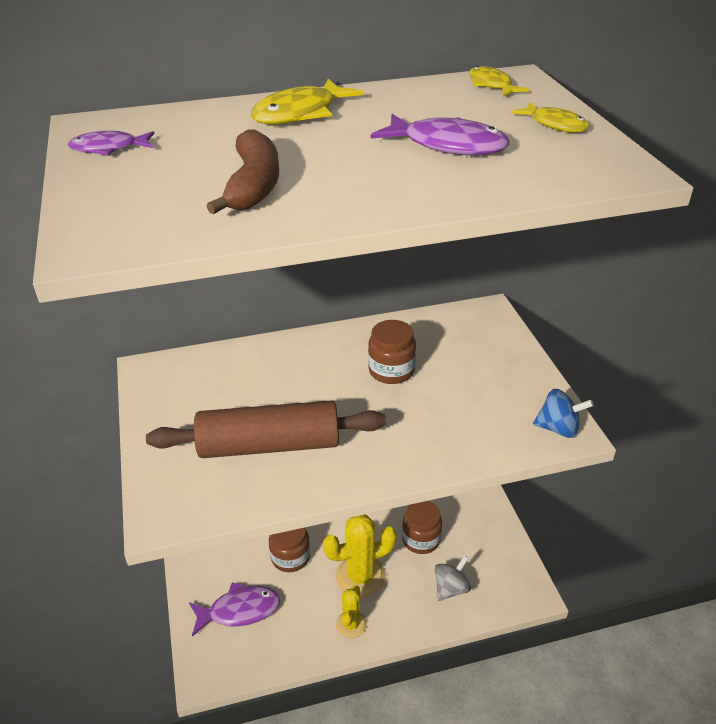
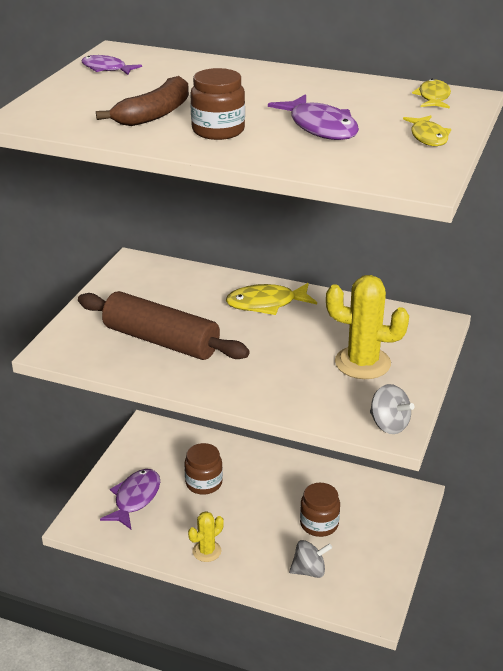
camera: 35 degrees right, 5 degrees down
purple fish [189,583,280,637] -> purple fish turned 90 degrees counterclockwise [100,469,160,529]
yellow fish [251,79,363,125] -> yellow fish moved to [226,283,317,315]
yellow cactus [323,514,397,598] -> yellow cactus moved to [326,275,409,379]
brown jar [368,320,416,384] -> brown jar moved to [190,68,245,140]
blue spinning top [533,389,594,438] -> grey spinning top [370,384,415,434]

